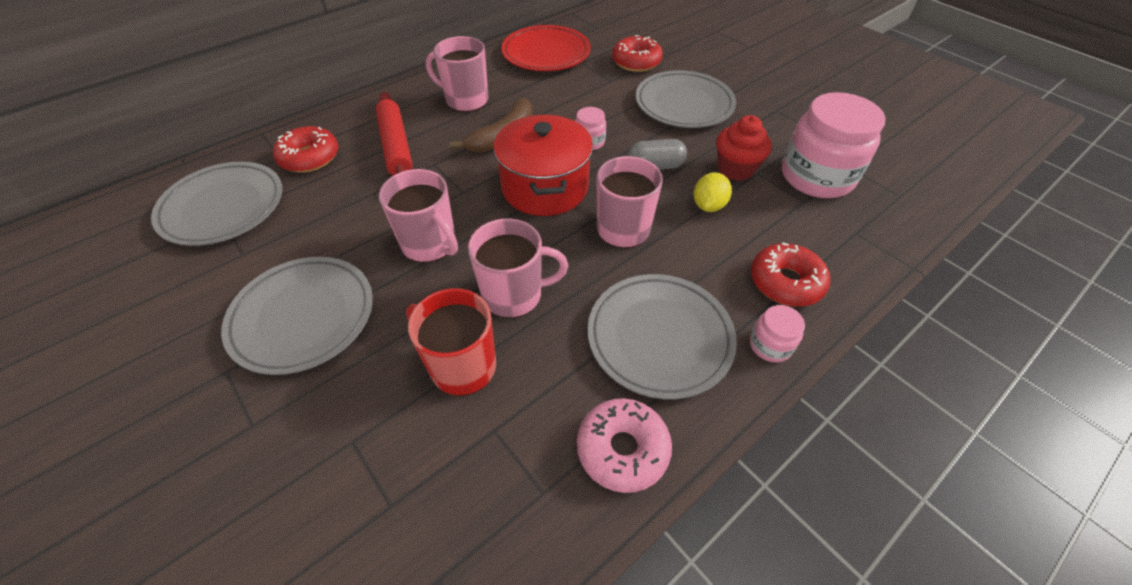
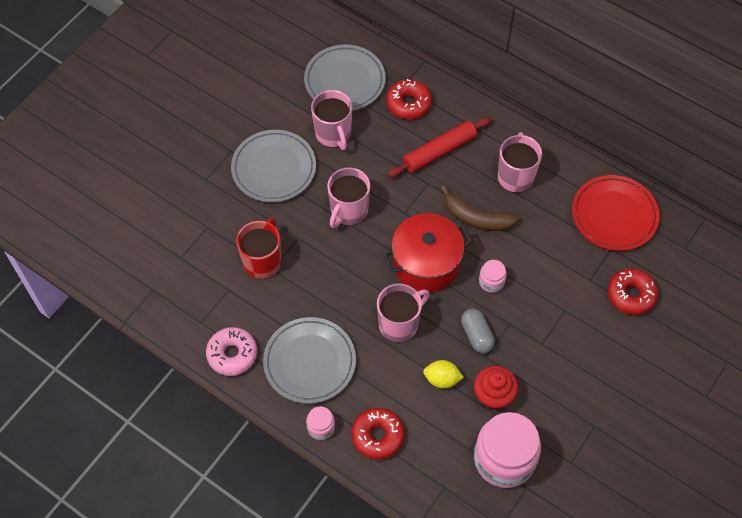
camera: 75 degrees right, 10 degrees up
pink mug [468,219,568,318] -> pink mug moved to [311,90,353,150]
grey plate [635,70,736,128] -> none

